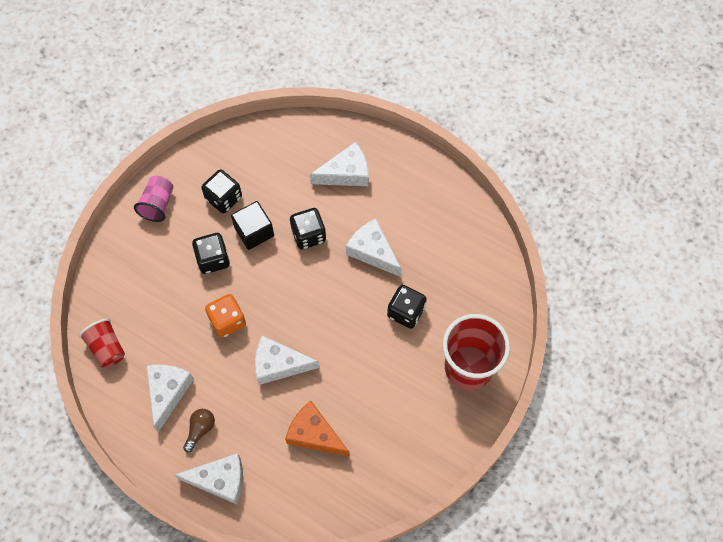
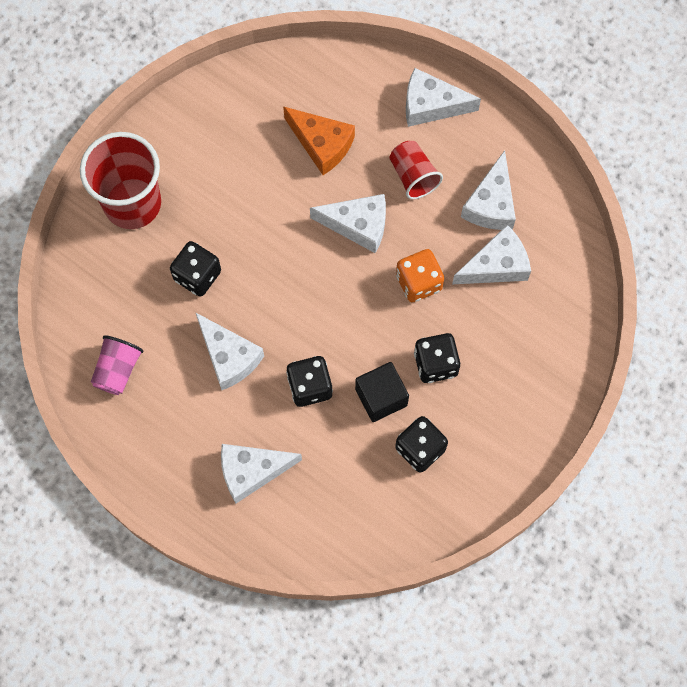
camera: 175 degrees left, 5 degrees up
red cup [79,319,125,368] -> red cup moved to [389,141,443,199]
pink cup [134,176,174,222] -> pink cup moved to [91,335,144,395]
brown light bulb [183,409,215,453] -> none
none -> white cheese [452,225,531,284]

